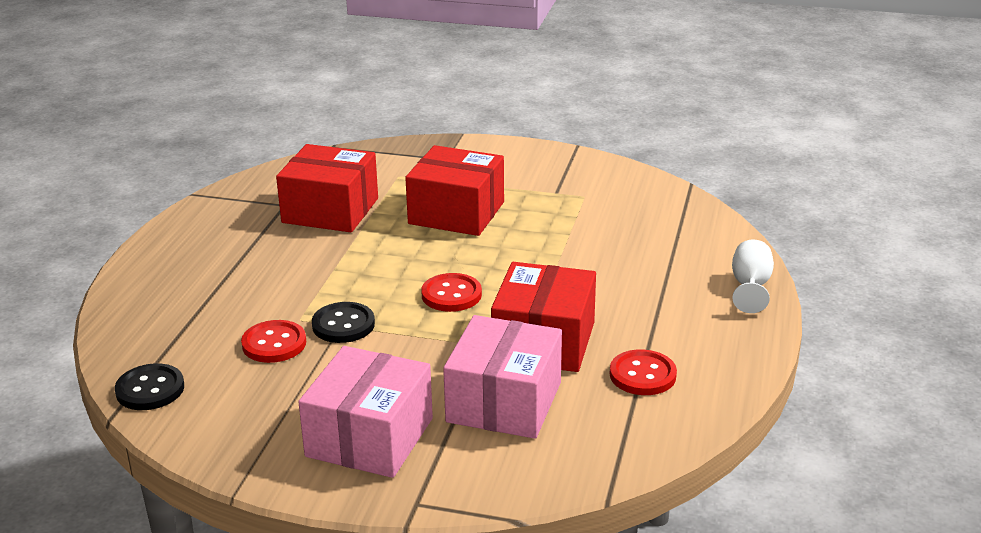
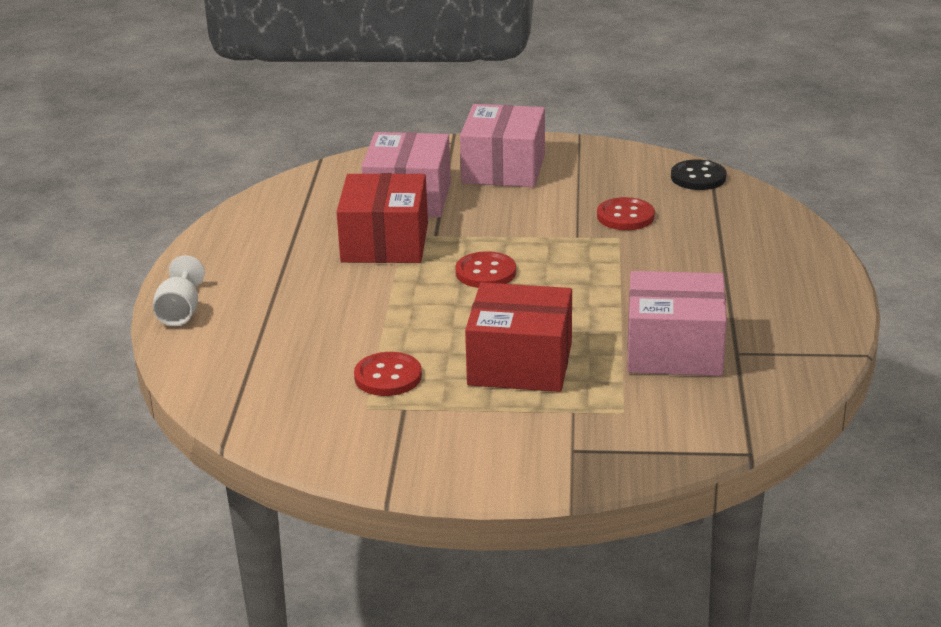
camera: 170 degrees right, 0 degrees up
red box [276,144,378,232] -> pink box [627,271,727,376]
black button [312,302,375,343] -> none
red button [610,349,677,395] -> red button moved to [354,352,422,396]

